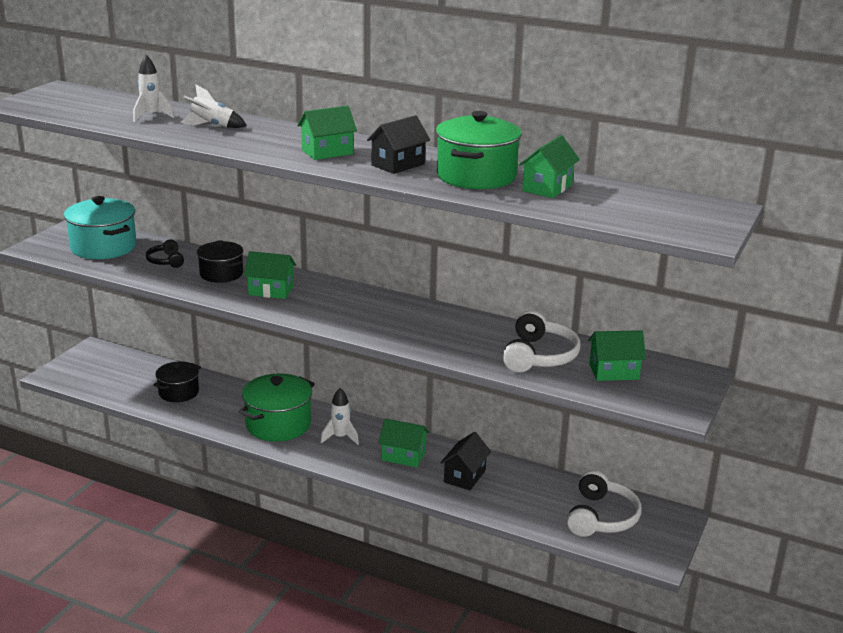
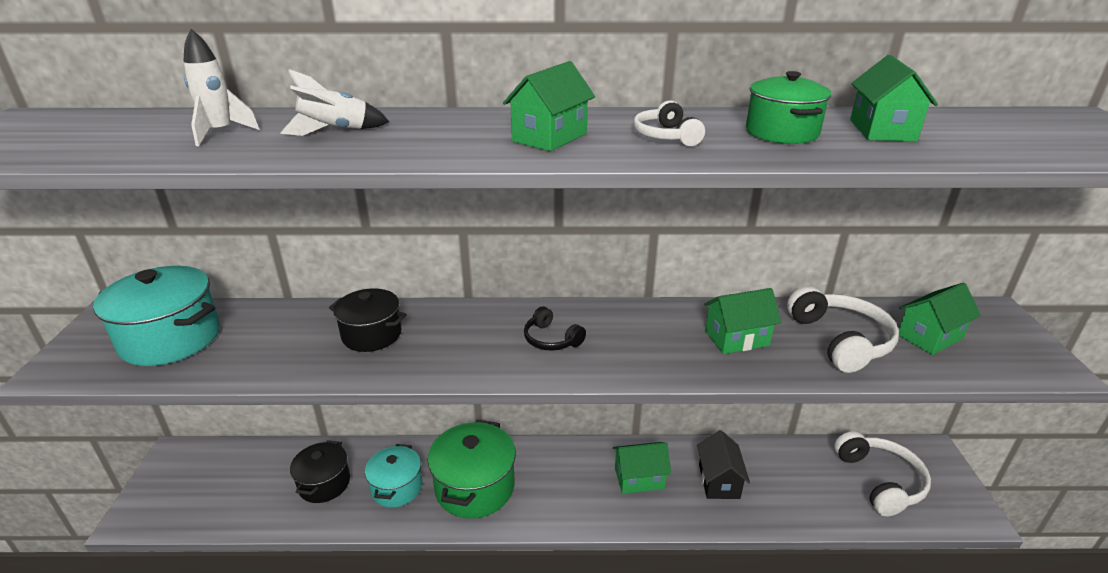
camera: 25 degrees left, 5 degrees up
black headphones [146,239,184,268] -> black headphones moved to [524,307,586,351]
green house [244,251,296,299] -> green house moved to [704,288,781,354]
white rocket [320,388,359,445] -> none
black house [367,115,430,174] -> white headphones [633,100,705,146]
green pot [436,111,522,189] -> green pot [746,71,832,144], size x0.64
none -> turquoise pot [365,444,422,507]

